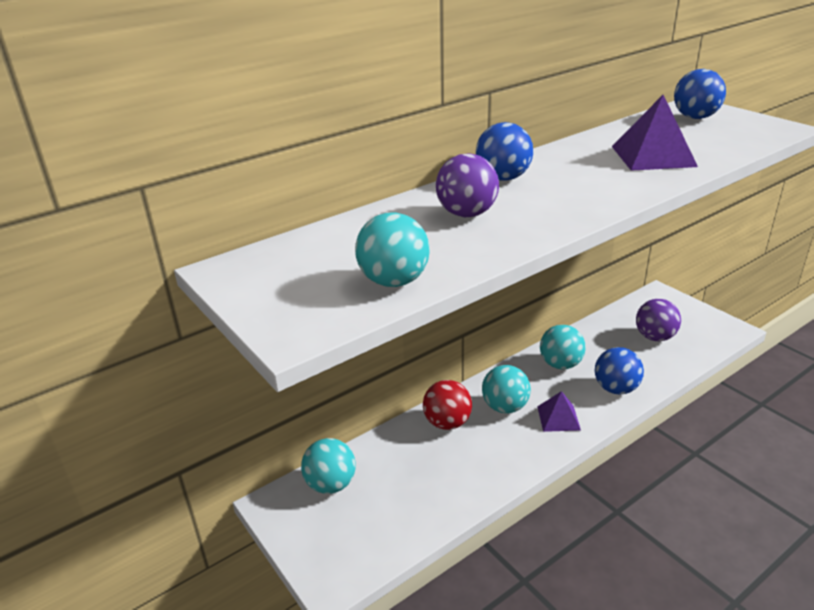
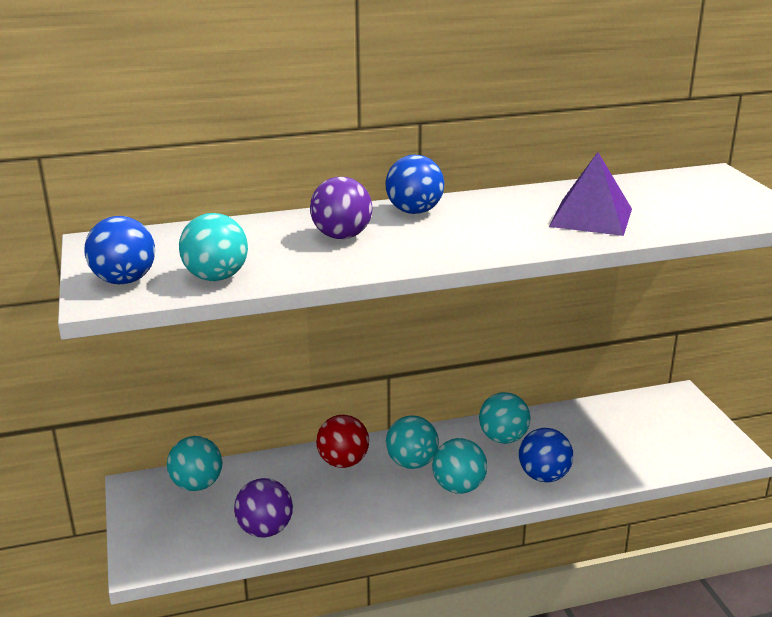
camera: 20 degrees right, 5 degrees down
purple pyramid [537,391,581,432] -> turquoise ball [432,438,487,494]
purple ball [636,299,681,341] -> purple ball moved to [234,478,293,538]
blue ball [674,69,726,119] -> blue ball moved to [85,216,155,284]

